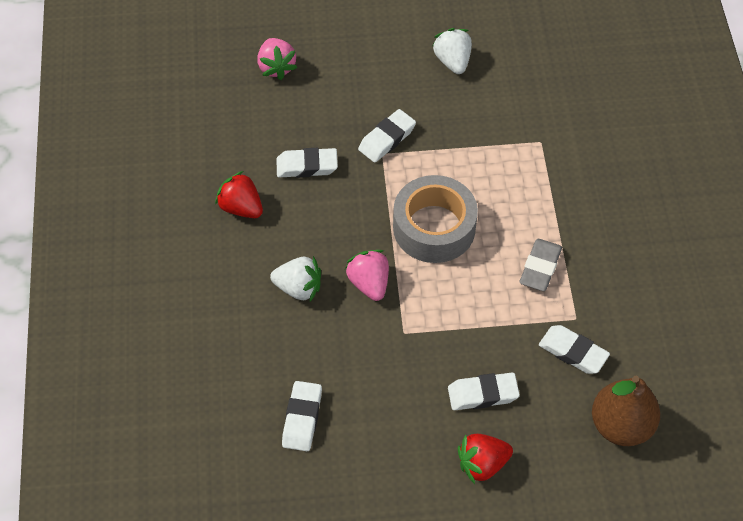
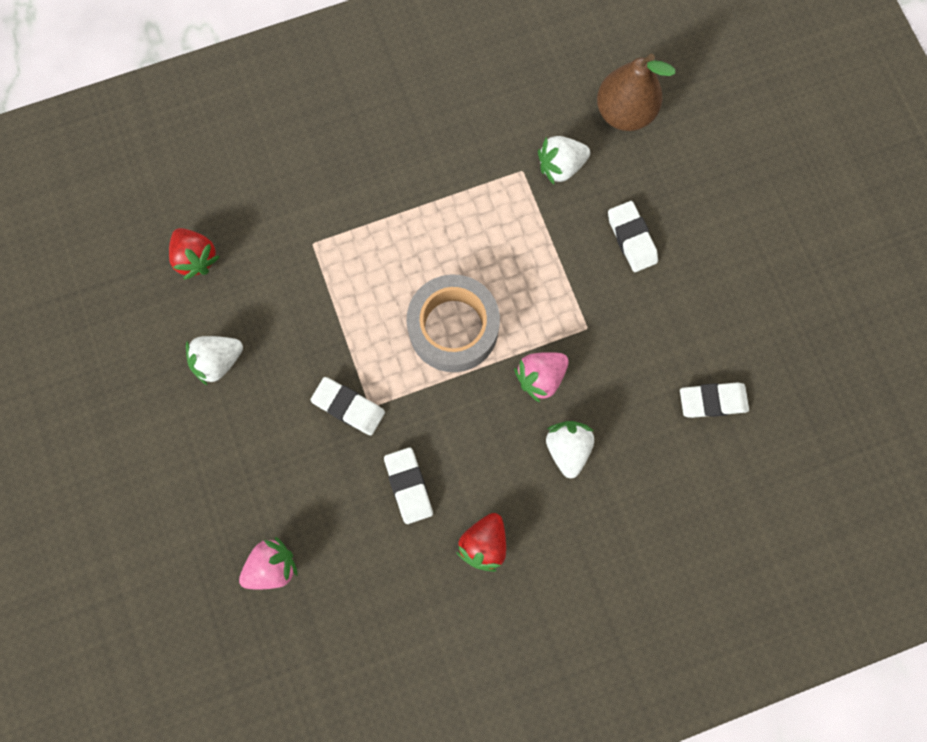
camera: 105 degrees left, 20 degrees up
red strawberry [458,434,513,484] -> red strawberry moved to [169,228,220,280]
grey eraser [520,239,562,291] -> none
white eraser [539,325,610,374] -> white strawberry [538,136,590,184]

